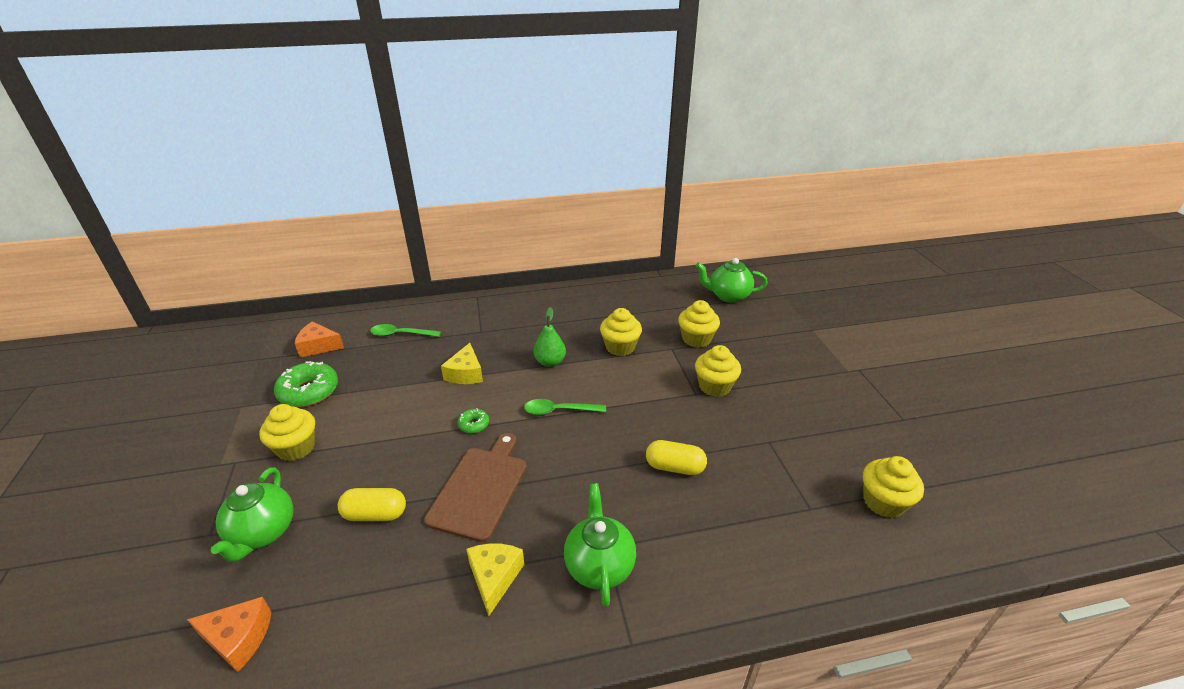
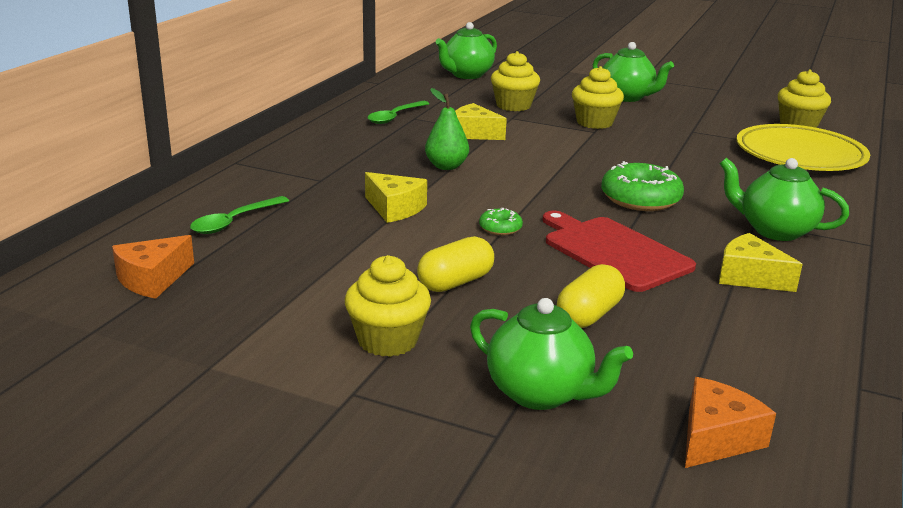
camera: 55 degrees left, 10 degrees down
green donut [274,361,338,407] -> green donut moved to [601,161,684,211]
brown cutting board [424,433,526,542] -> red cutting board [543,211,696,292]
green spoon [524,399,606,415] -> green spoon moved to [368,101,430,124]
yellow cupcake [600,308,642,356] -> yellow cheese [455,103,507,140]
yellow capsule [646,440,707,475] -> yellow capsule moved to [417,236,494,292]
none -> green teapot [593,42,674,102]
none -> yellow plate [736,124,870,171]

